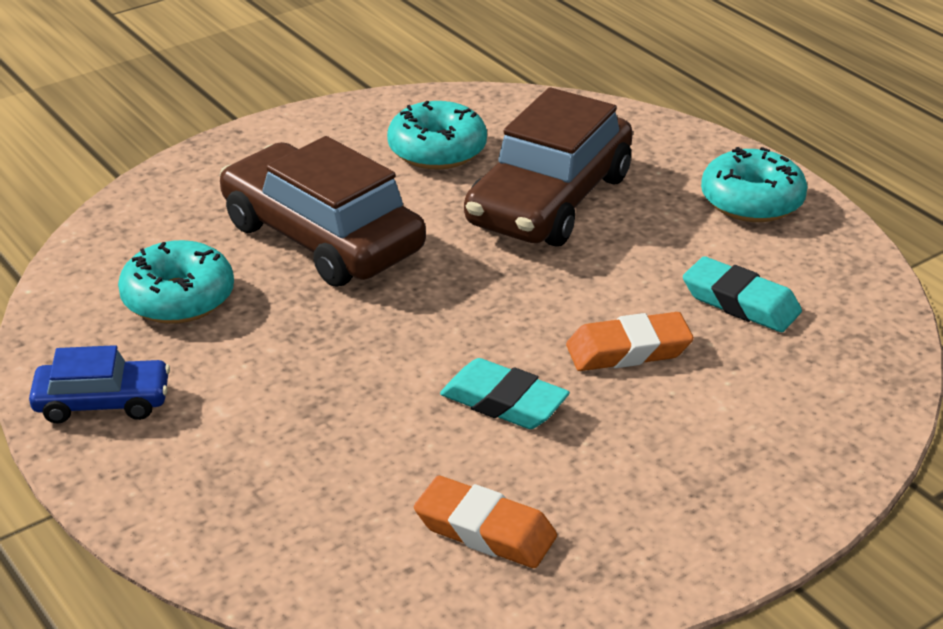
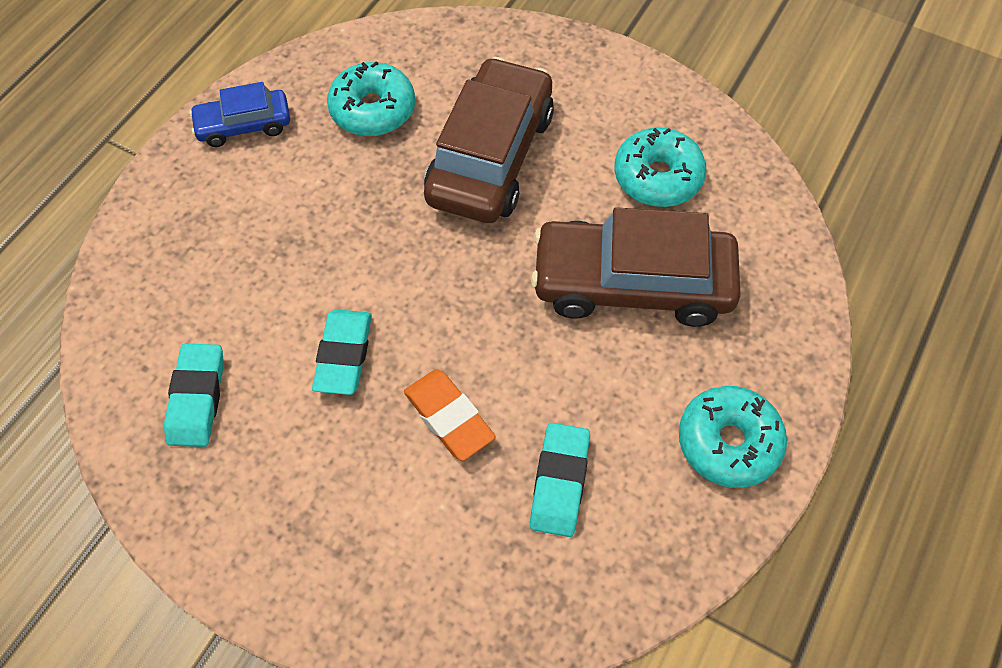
camera: 65 degrees right, 25 degrees up
blue car [29,345,170,424] -> blue car turned 105 degrees clockwise [189,82,290,147]
orange eraser [414,476,557,568] -> turquoise eraser [164,344,224,447]

